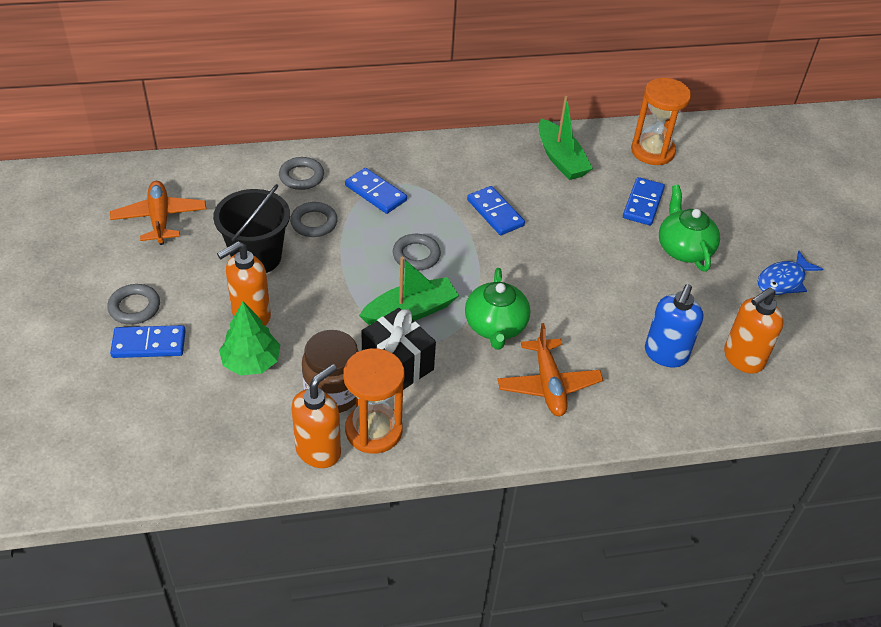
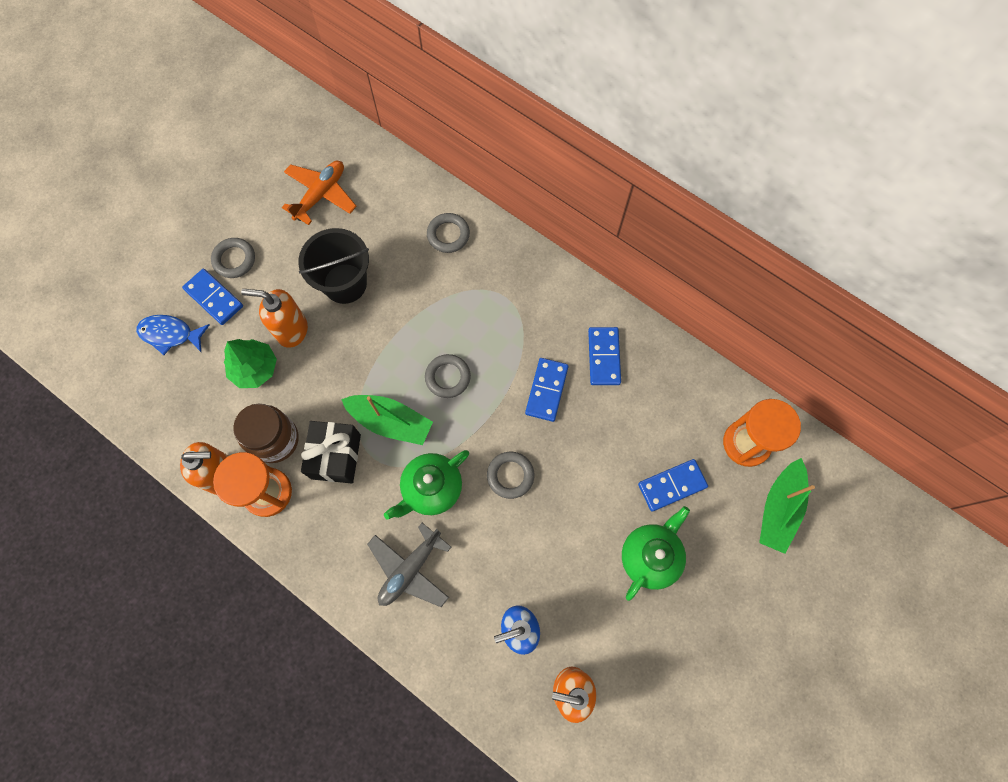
camera: 50 degrees right, 25 degrees up
grey ring [290,202,338,237] -> grey ring moved to [487,452,534,499]
blue domino [345,168,407,214] -> blue domino moved to [588,327,621,385]
orange plane [497,323,603,416] -> grey plane [367,523,451,607]
green boat [539,96,593,180] -> green boat moved to [759,458,815,554]
blue fish [757,251,823,295] -> blue fish moved to [136,315,210,355]

